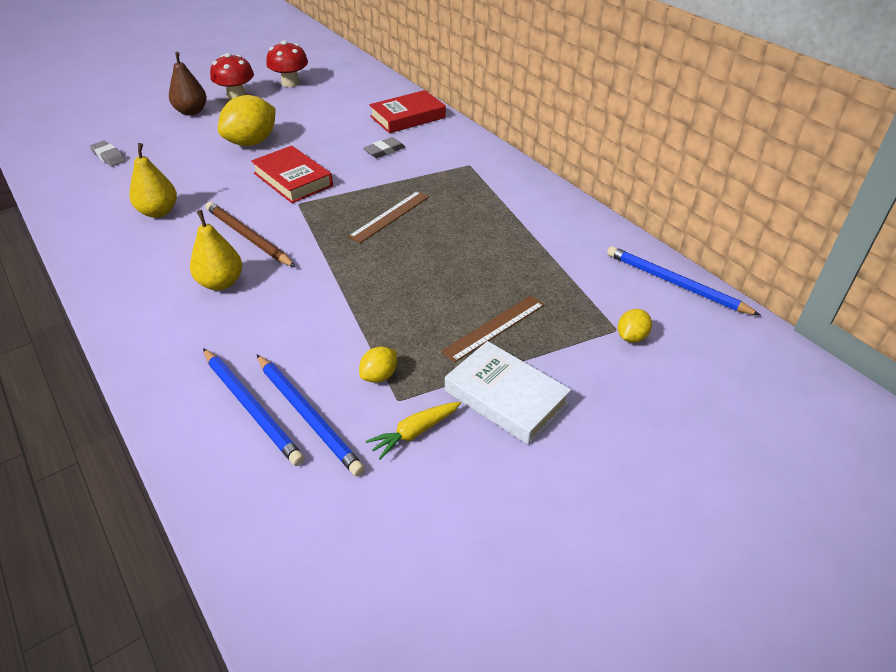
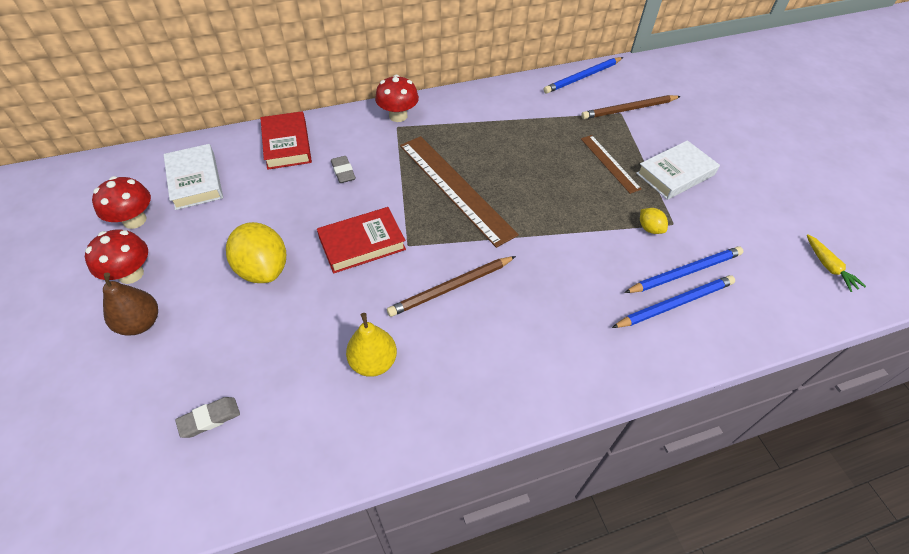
camera: 75 degrees left, 10 degrees up
yellow pear [190,210,242,291] -> none
brown ruler [348,191,430,243] -> brown ruler [400,136,519,248], size x1.85
yellow carrot [366,402,461,460] -> yellow carrot moved to [807,234,866,292]
yellow lemon [618,309,652,343] -> brown pencil [581,95,681,119]
none -> white book [163,144,223,210]
none -> red mushroom [375,75,419,122]

